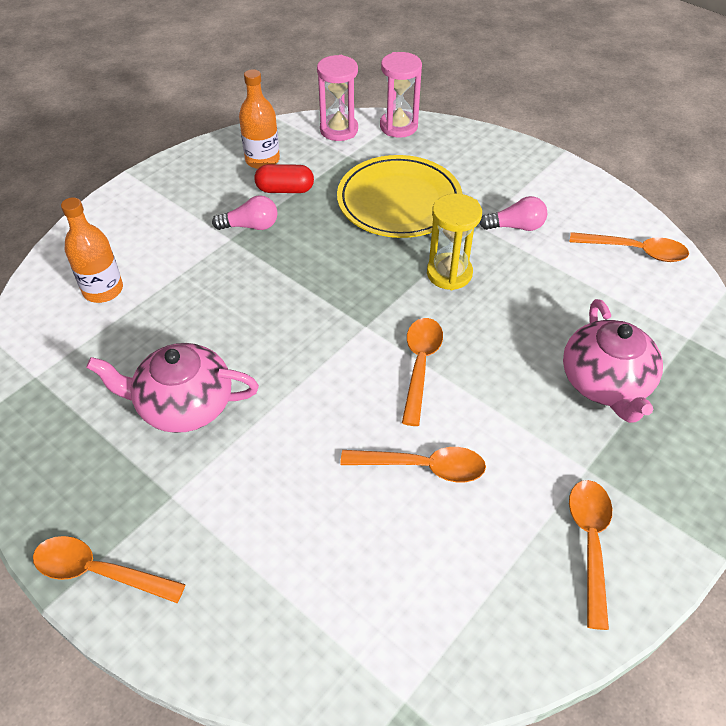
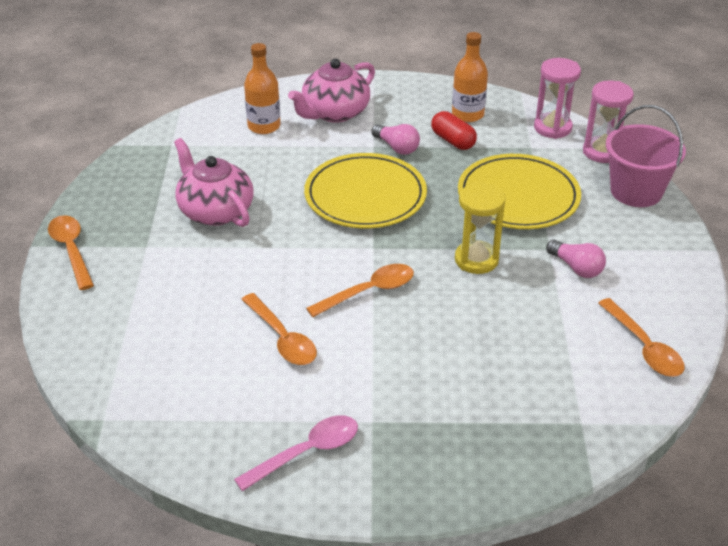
camera: 50 degrees right, 10 degrees down
pink teapot [563,299,663,423] -> pink teapot moved to [288,59,375,123]
orange spoon [569,480,612,630] -> pink spoon [234,415,358,491]
none -> yellow plate [304,153,427,228]
none -> pink bucket [606,105,686,207]

